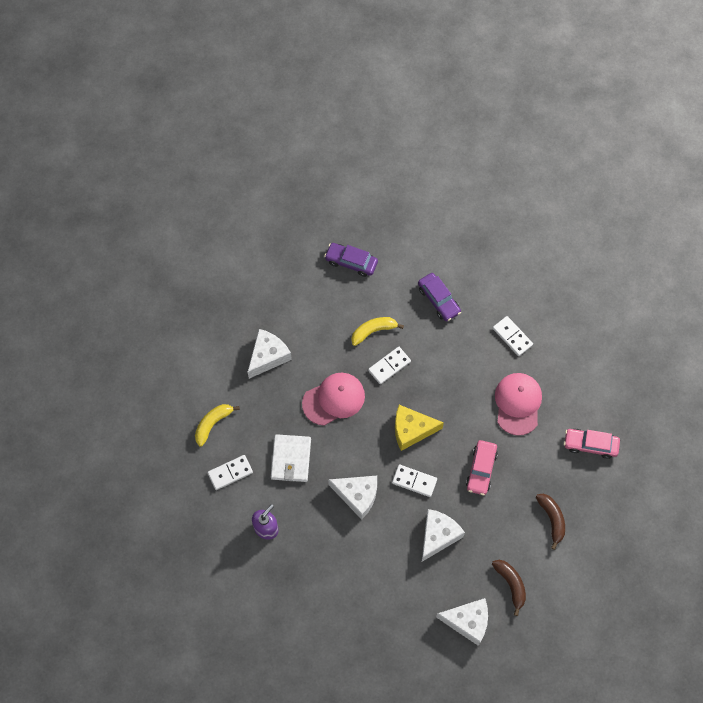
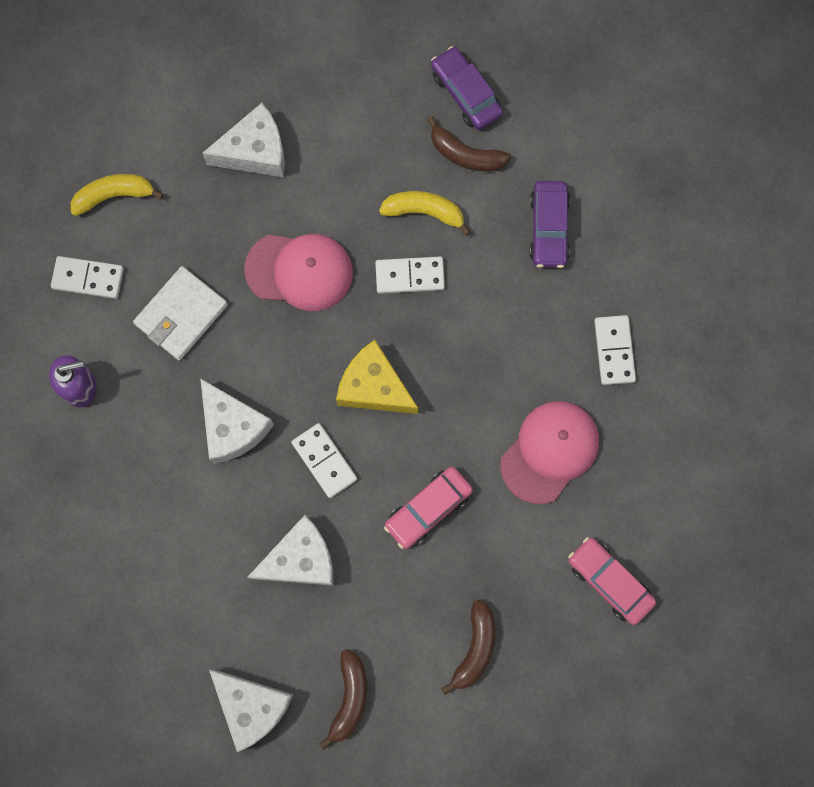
camera: 35 degrees right, 10 degrees up
none -> brown banana [427,116,511,172]

